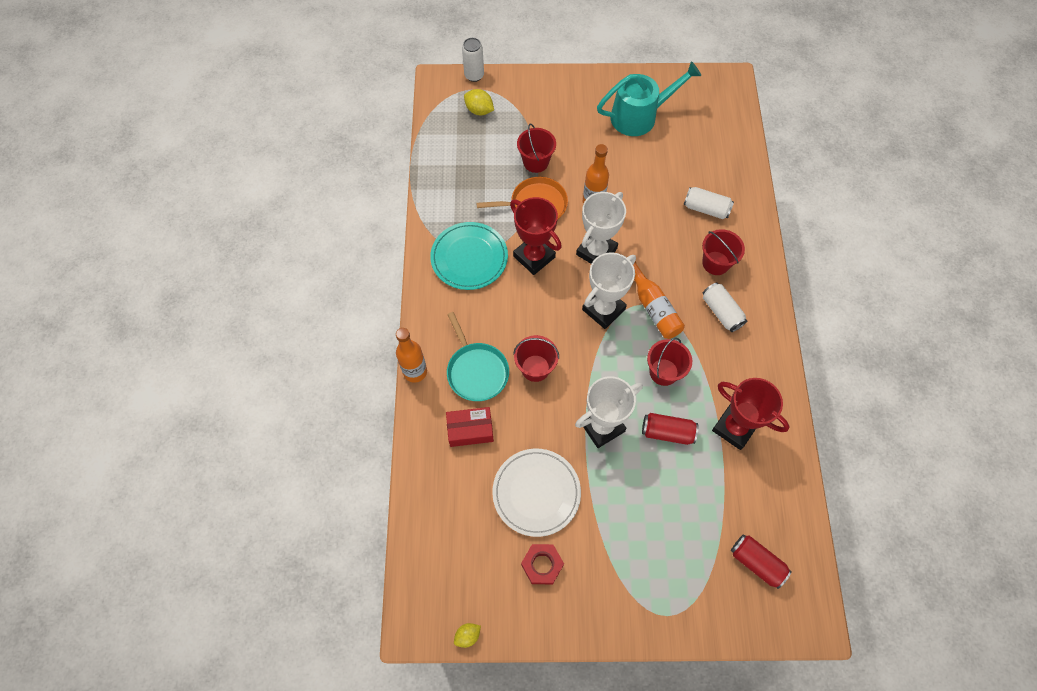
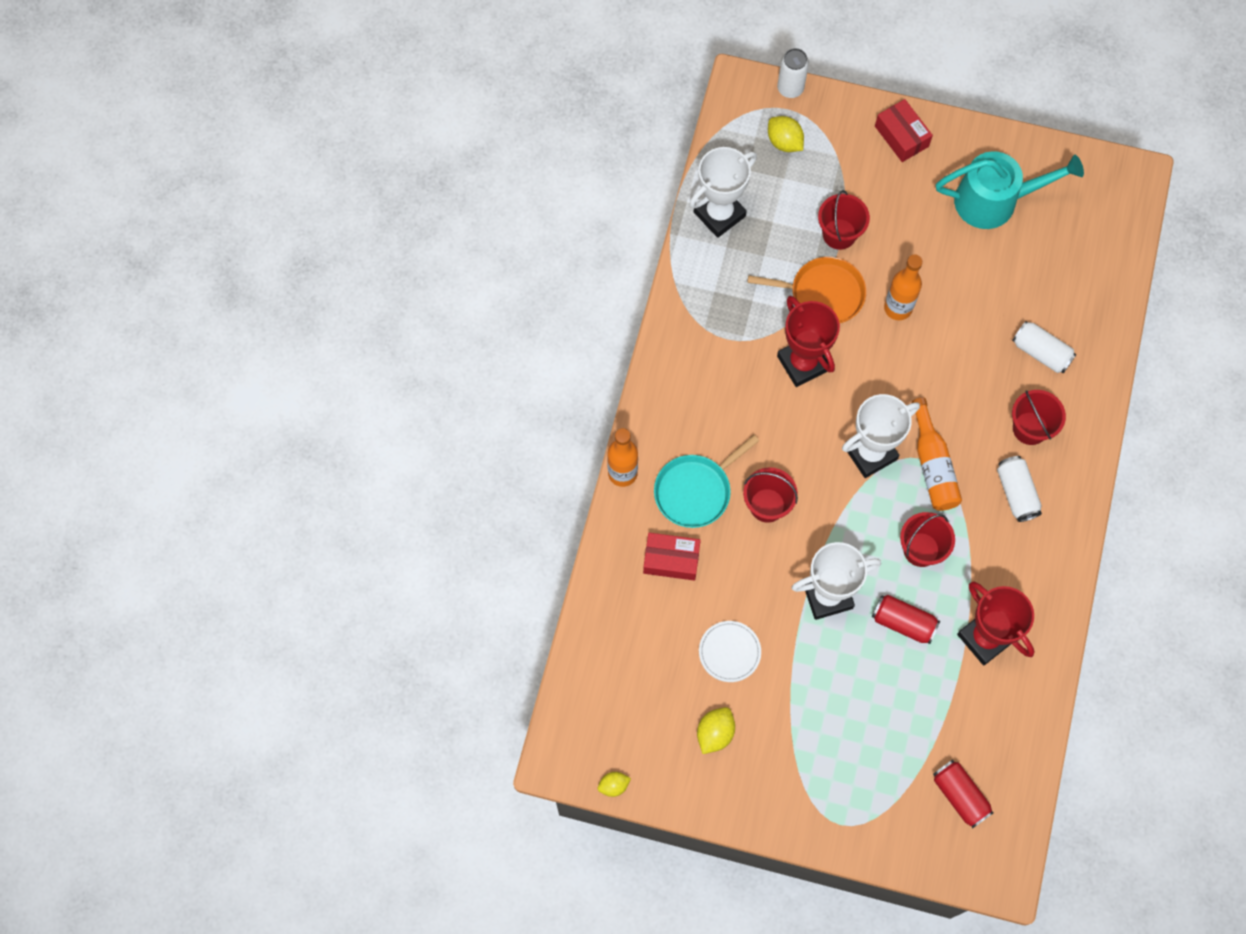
camera: 15 degrees right, 5 degrees up
turquoise plate [430,222,508,290] -> none
turquoise pan [447,312,509,401] -> turquoise pan turned 60 degrees clockwise [654,435,759,528]
white plate [492,449,581,537] -> white plate [699,621,761,682], size x0.60
red nut [521,544,564,584] -> yellow lemon [697,707,735,754]
white trophy [576,192,626,264] -> white trophy moved to [690,147,757,238]
none -> red box [875,99,933,162]

